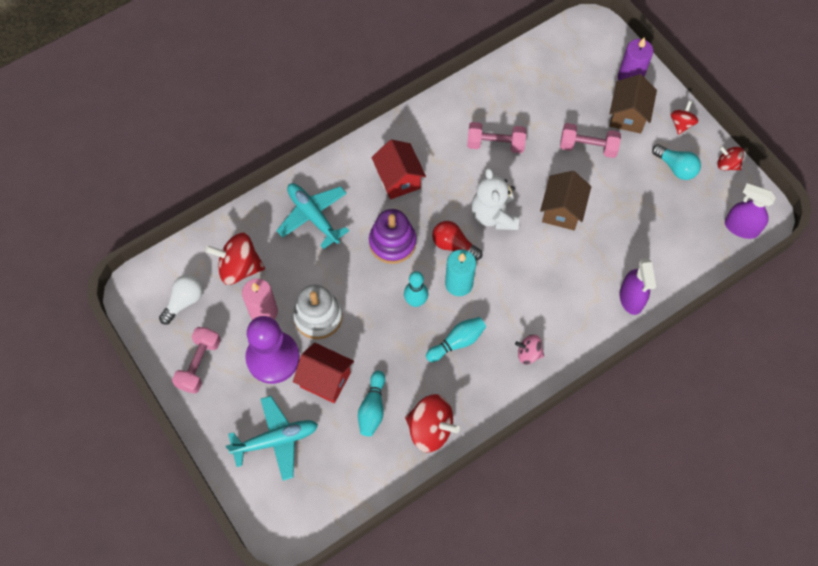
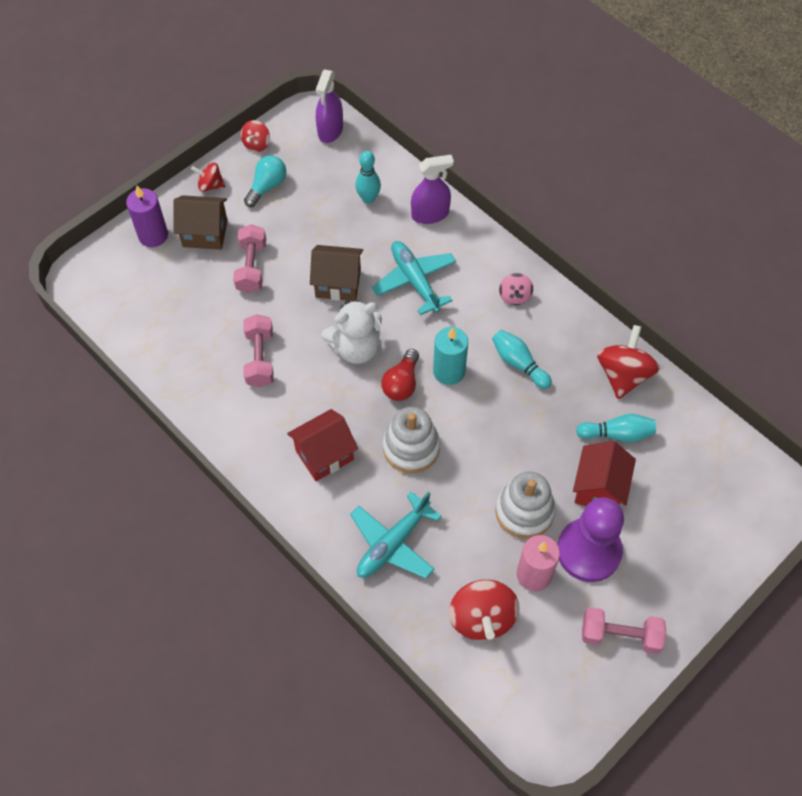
camera: 100 degrees left, 5 degrees down
white light bulb [159,275,203,325] -> none
turquoise plane [226,396,318,481] -> turquoise plane moved to [372,241,456,315]
purple stacking toy [369,209,416,264] -> white stacking toy [383,407,440,473]
turquoise bowling pin [404,271,428,307] -> turquoise bowling pin moved to [355,151,381,204]

